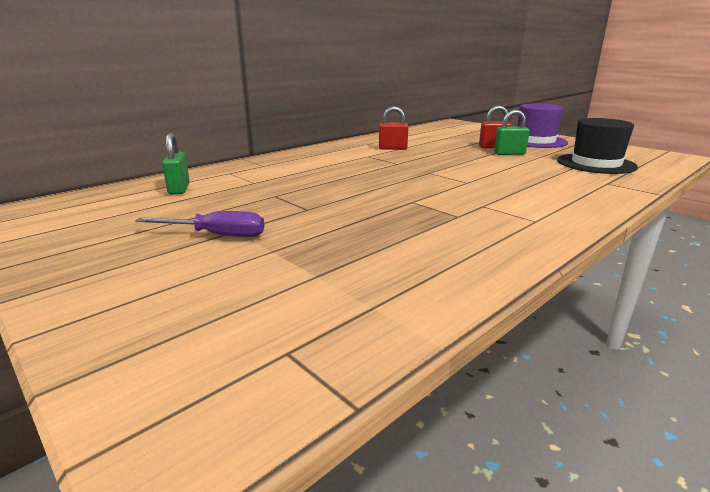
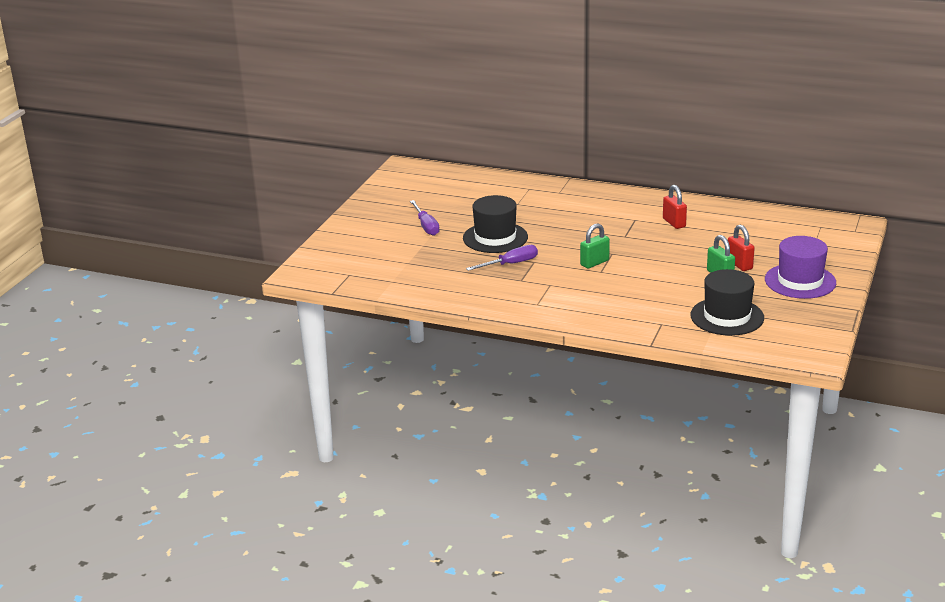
camera: 65 degrees right, 5 degrees up
green padlock [162,133,190,194] -> green padlock moved to [580,224,610,269]
none -> black hat [463,195,528,253]
none -> purple screwdriver [466,245,538,271]

